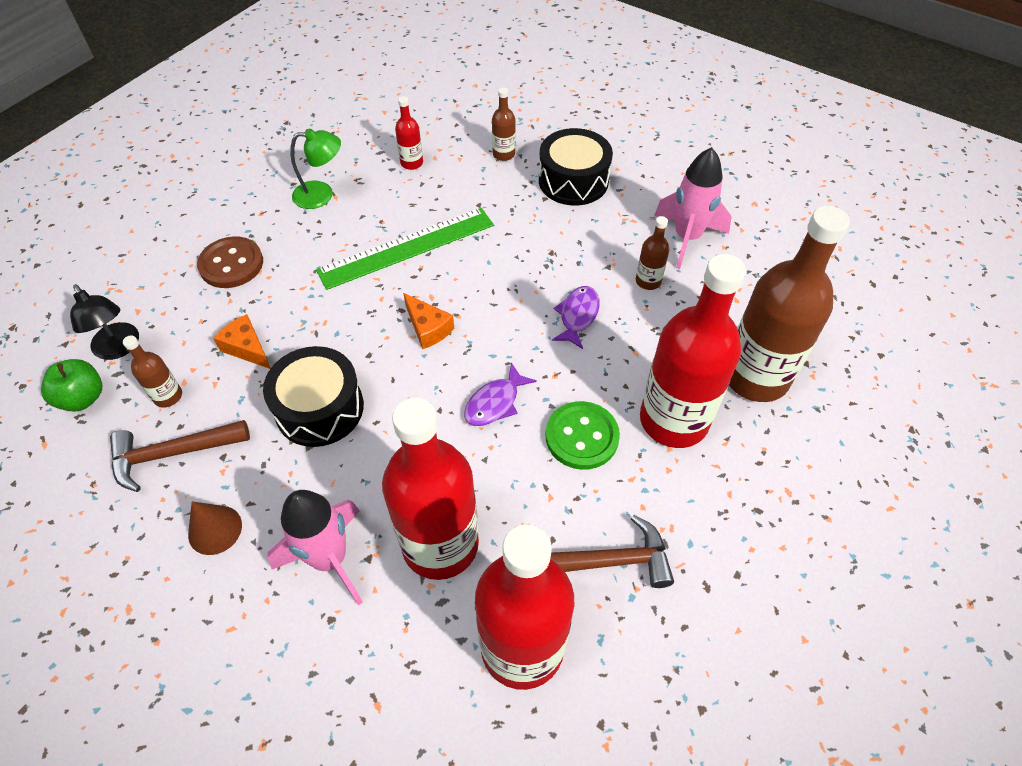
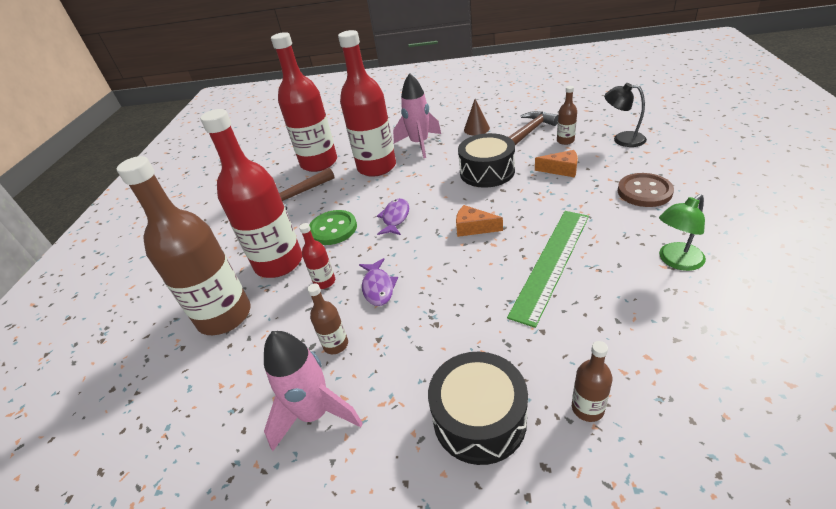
camera: 155 degrees right, 15 degrees down
green apple [41,359,102,411] -> none
red bottle [395,96,423,170] -> red bottle moved to [299,223,335,289]

